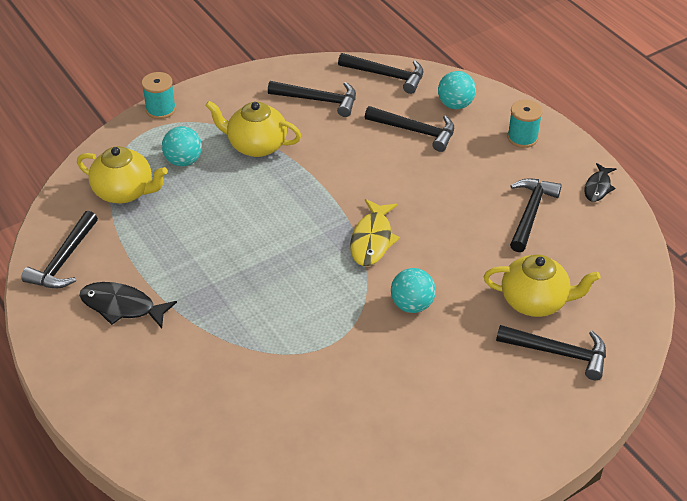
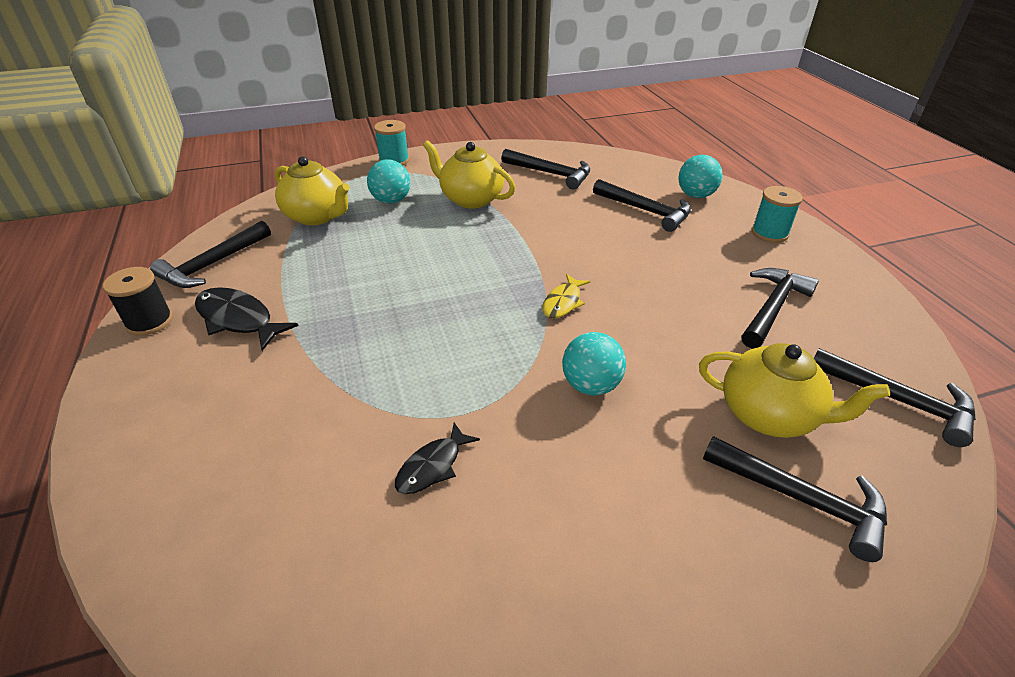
camera: 15 degrees right, 5 degrees down
black hammer [338,53,424,94] -> black hammer moved to [814,348,976,447]
yellow fish [350,199,400,266] -> yellow fish [543,274,590,319], size x0.64
black fish [584,163,616,202] -> black fish moved to [395,422,480,494]
none -> black spool [103,267,173,336]

